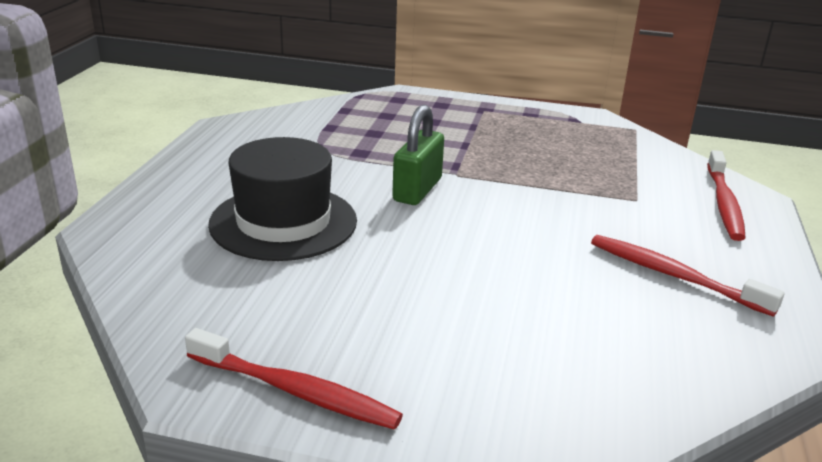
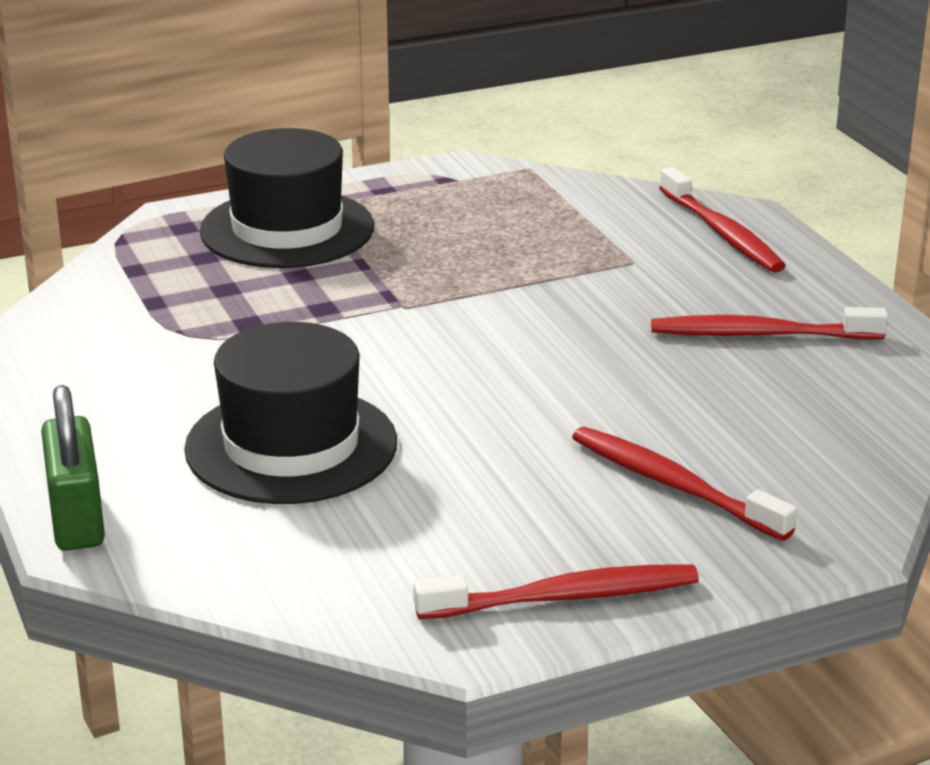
camera: 35 degrees left, 0 degrees up
green padlock [392,105,444,205] -> green padlock moved to [41,385,105,551]
none -> black hat [200,128,374,268]
none -> red toothbrush [572,427,797,541]

